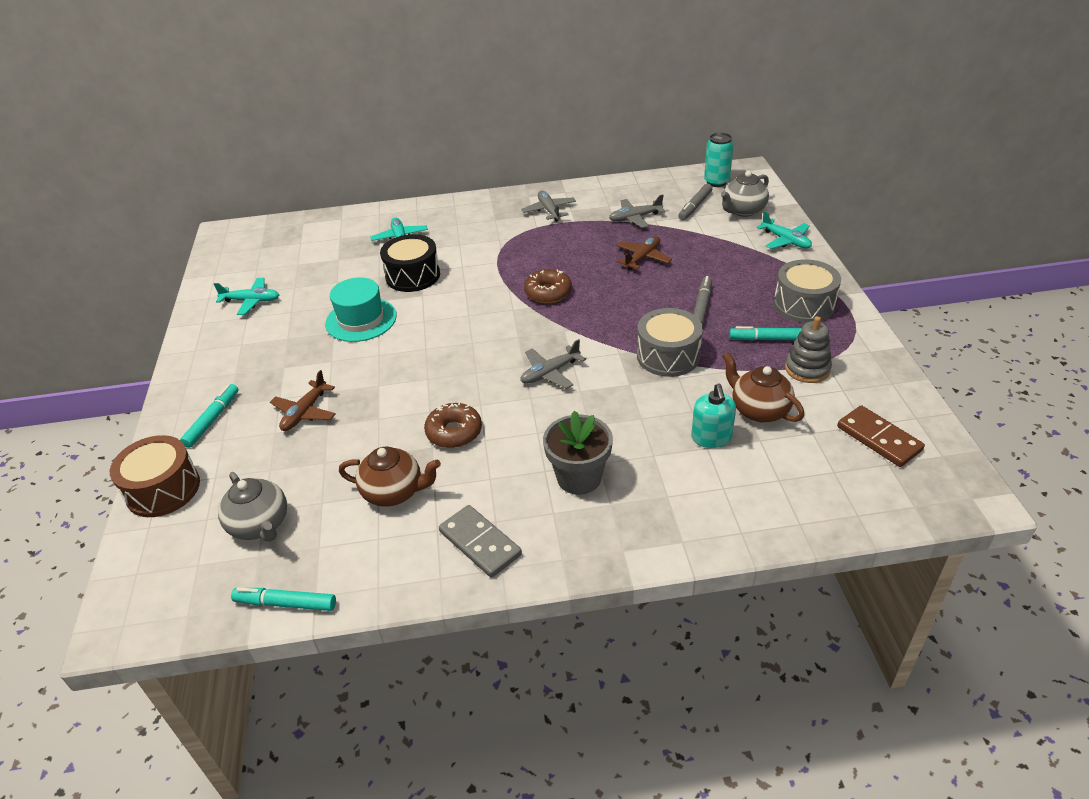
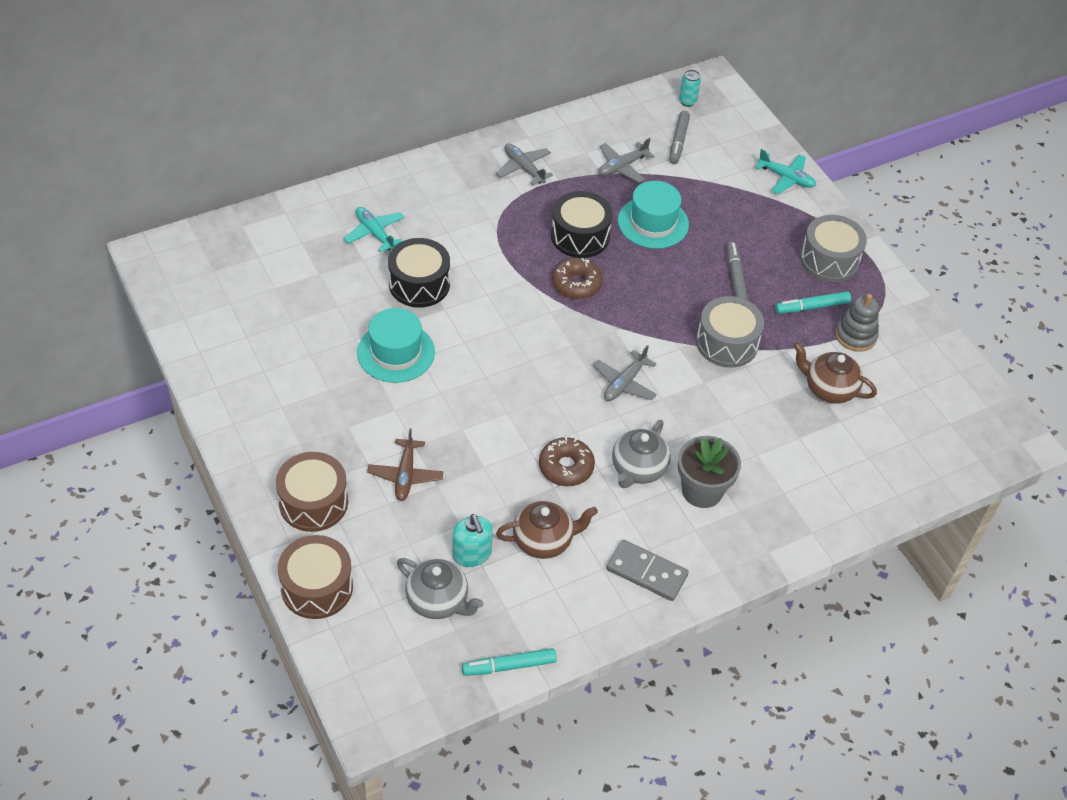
camera: 25 degrees left, 10 degrees up
turquoise marker [180,384,238,448] -> brown drum [276,452,348,532]
turquoise plane [214,278,279,315] -> none
brown plane [616,236,672,270] -> turquoise hat [618,181,689,249]
turquoise soap dispenser [691,383,736,448] -> turquoise soap dispenser moved to [452,514,493,567]
turquoise can [704,133,734,187] -> turquoise can [679,70,701,107], size x0.65
grey teapot [721,171,769,217] -> grey teapot moved to [612,420,671,488]
brown domino [837,405,925,467] -> none
none -> black drum [551,191,613,258]

